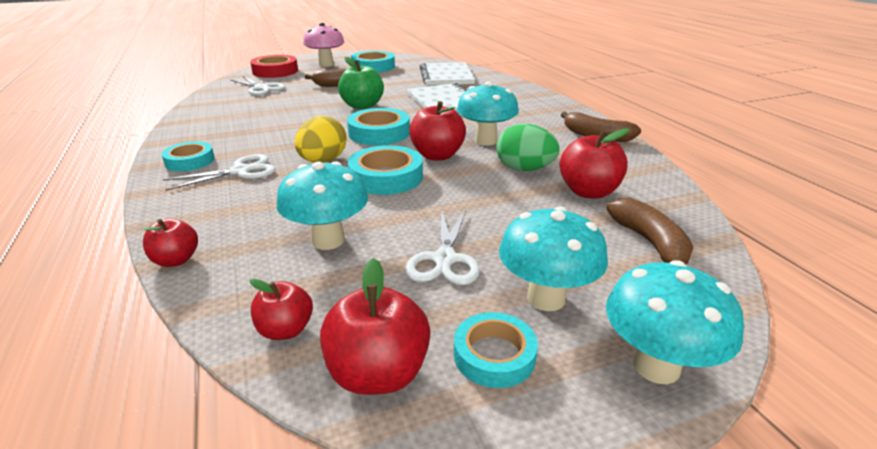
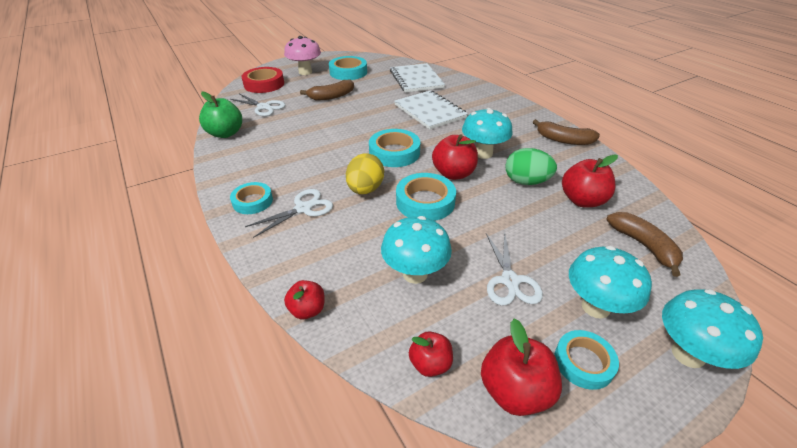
camera: 10 degrees left, 10 degrees up
green apple [338,57,384,109] -> green apple moved to [199,92,242,138]

